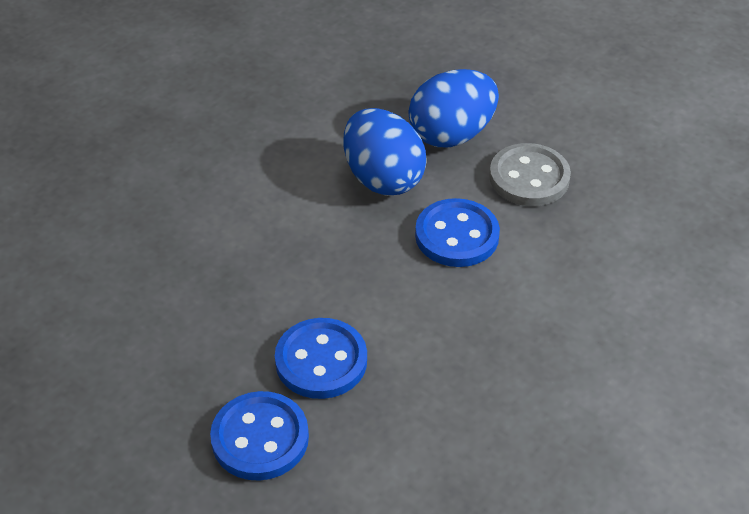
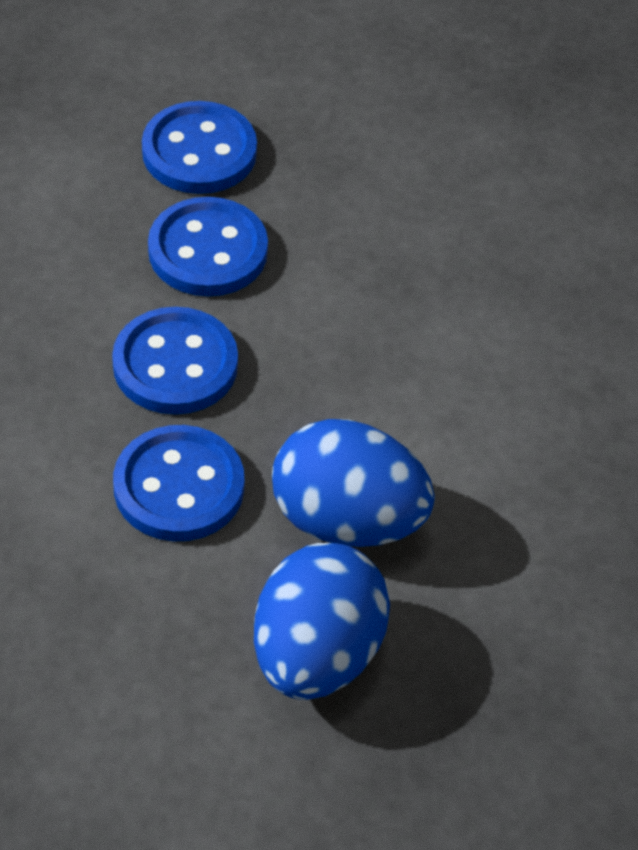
camera: 140 degrees right, 5 degrees up
grey button [489,143,571,206] -> none
none -> blue button [112,307,238,415]

